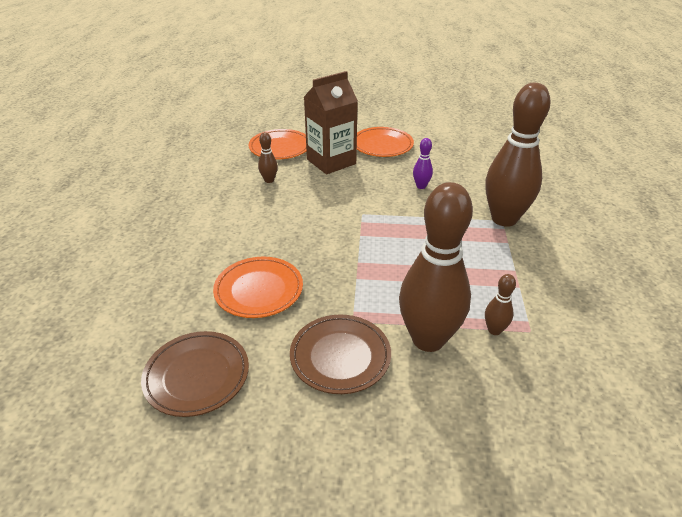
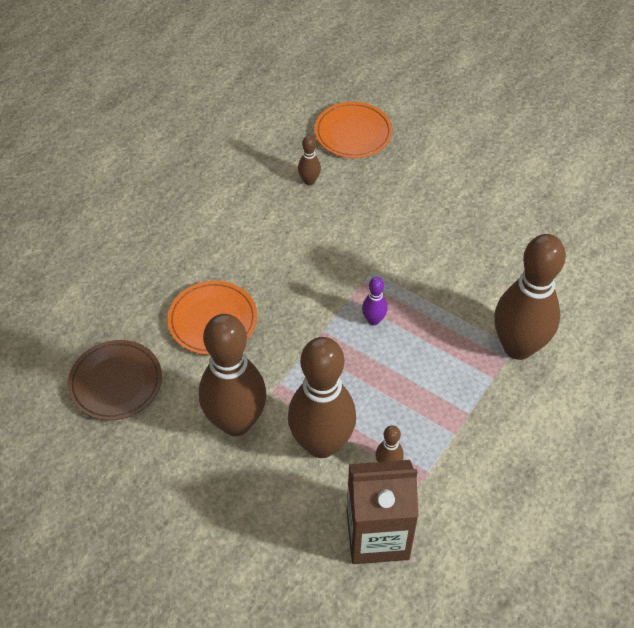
camera: 30 degrees right, 15 degrees up
brown plate [290,314,391,394] -> brown bowling pin [199,314,267,436]
brown carton [304,71,358,174] -> brown carton moved to [347,460,419,564]
orange plate [357,127,414,157] -> none
purple bowling pin [413,138,433,189] -> purple bowling pin moved to [362,277,387,325]

